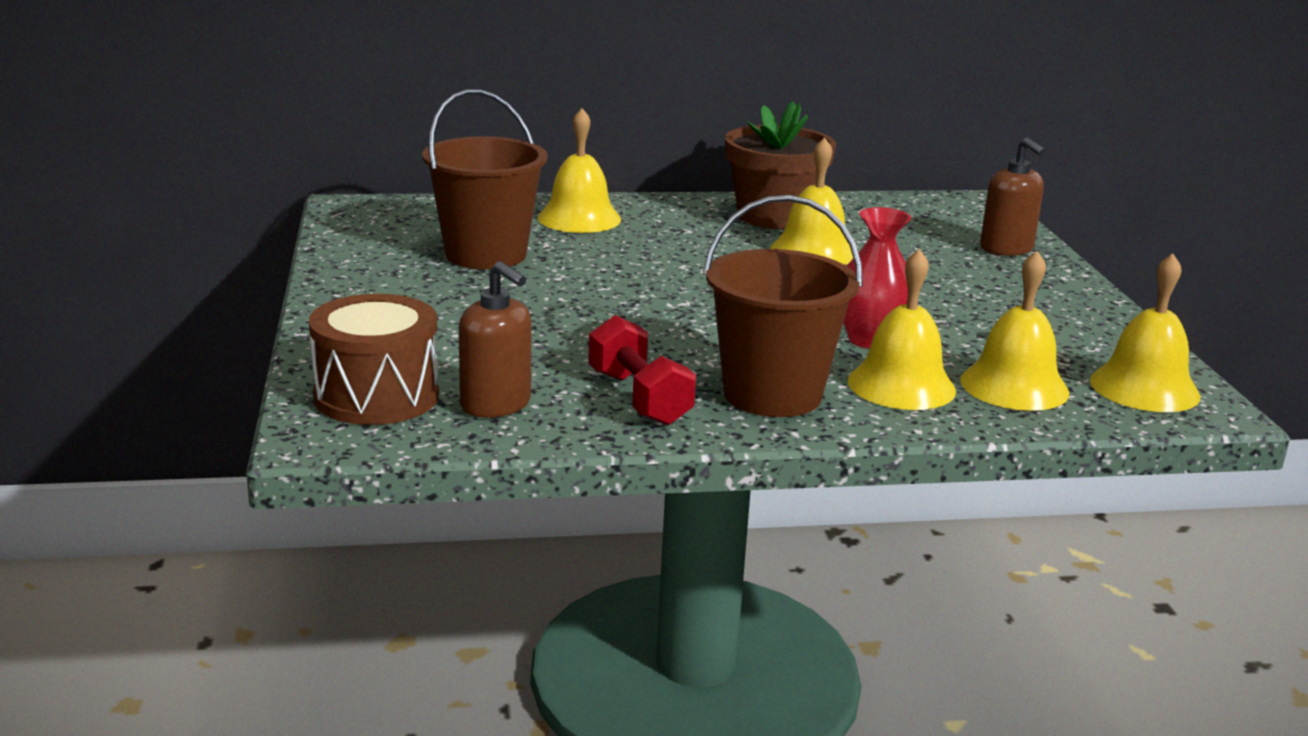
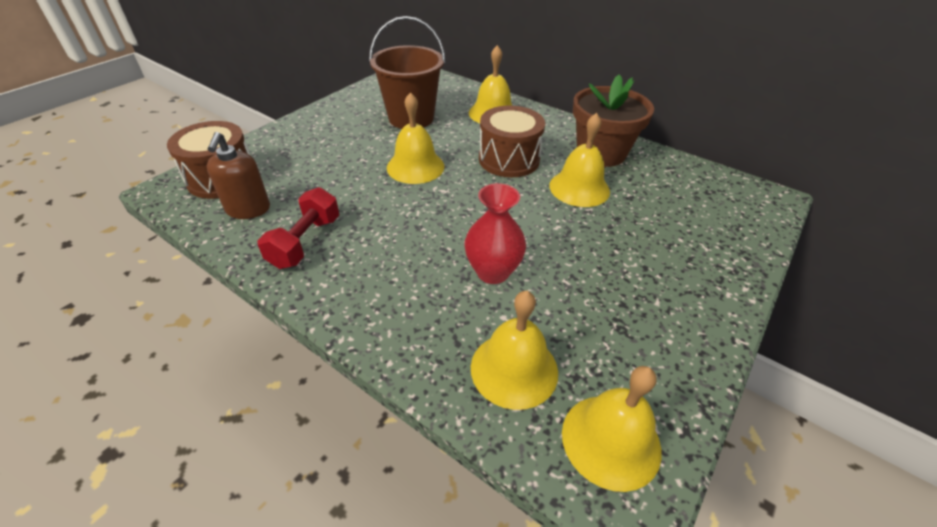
camera: 45 degrees right, 20 degrees up
brown bucket [703,195,863,417] -> none
yellow bell [848,249,956,410] -> yellow bell moved to [387,92,444,184]
brown soap dispenser [980,137,1046,256] -> none
none -> brown drum [479,106,545,177]

